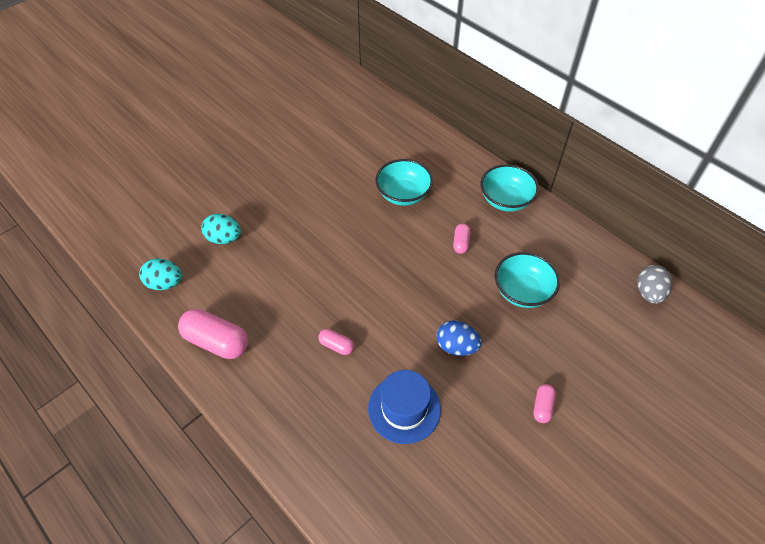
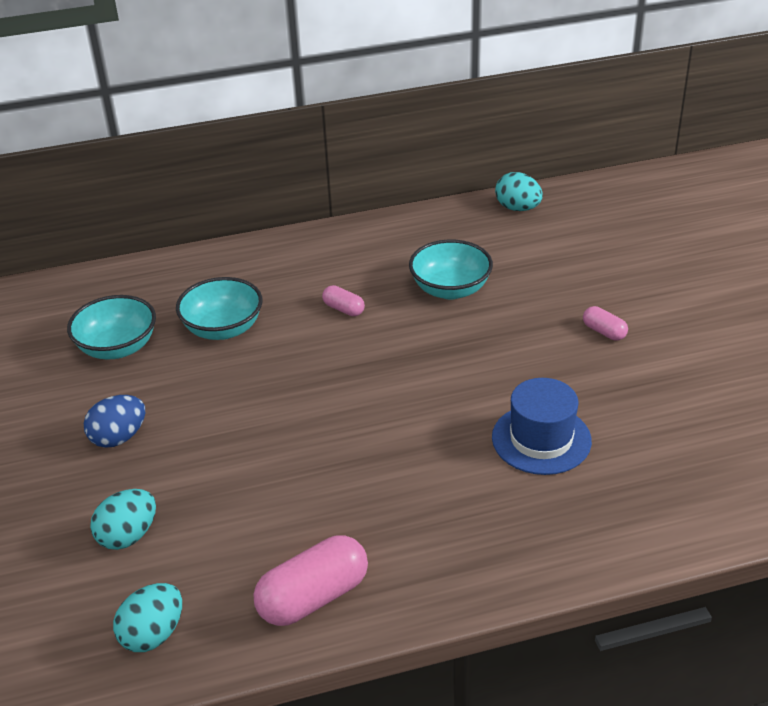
camera: 60 degrees left, 15 degrees down
pink capsule [318,329,354,355] -> none
blue egg [436,320,482,356] -> blue egg moved to [84,395,145,448]
turquoise bowl [481,164,539,212] -> turquoise bowl moved to [67,295,156,359]
grey egg [637,265,672,304] -> turquoise egg [495,172,543,211]

